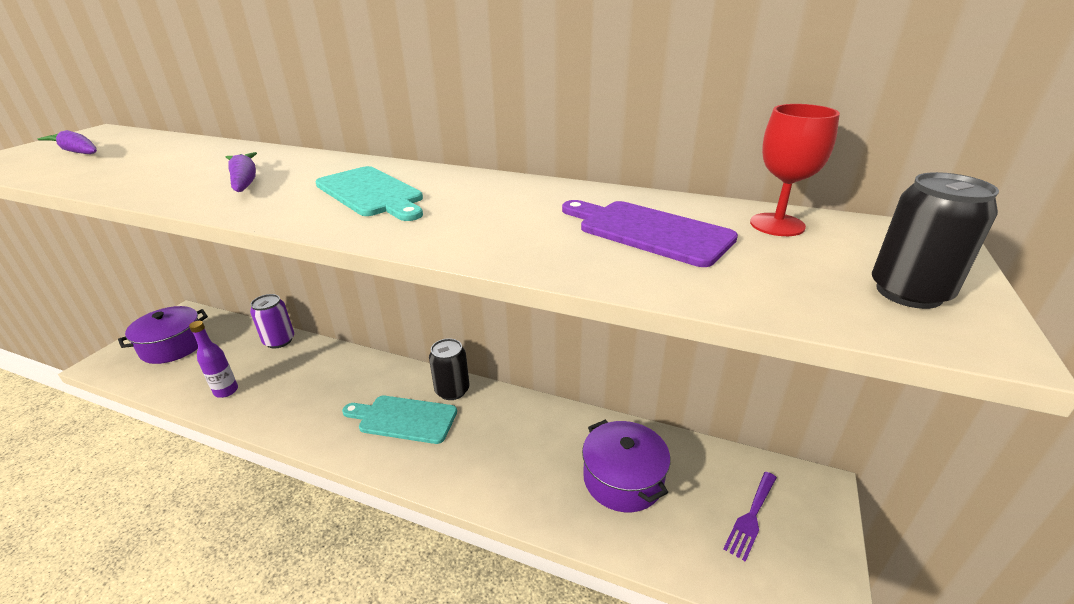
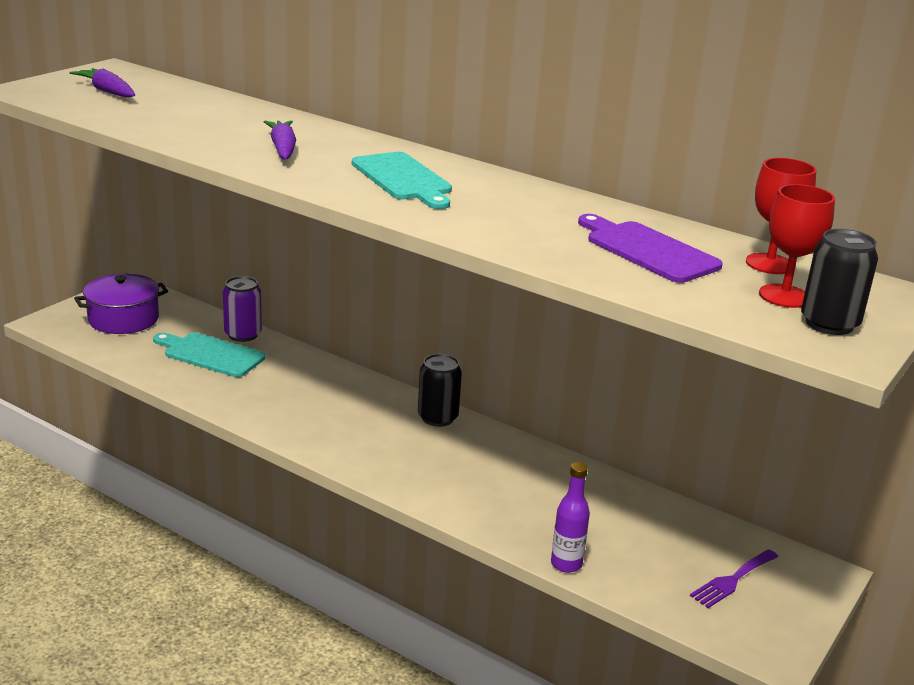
camera: 10 degrees right, 5 degrees down
purple bottle [189,321,238,398] -> purple bottle moved to [551,462,590,573]
turquoise cutting board [342,396,457,444] -> turquoise cutting board moved to [153,333,265,377]
purple pot [582,420,670,512] -> none
none -> red goblet [759,184,835,308]

